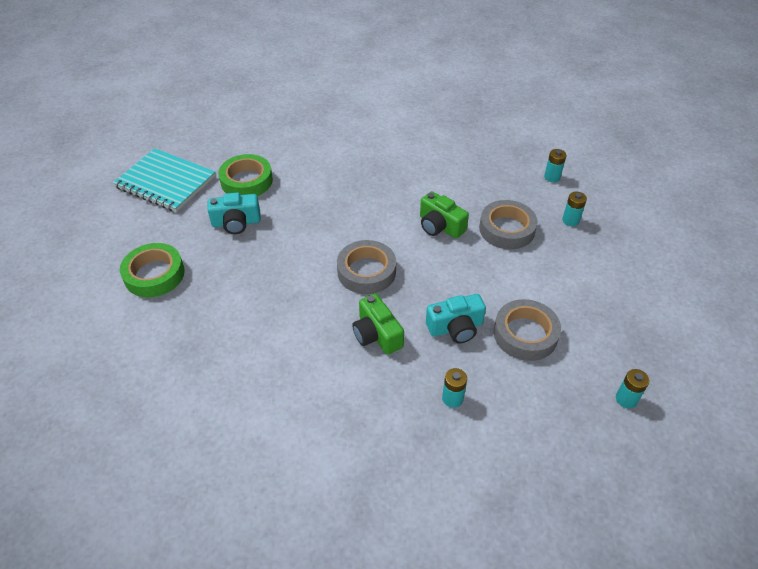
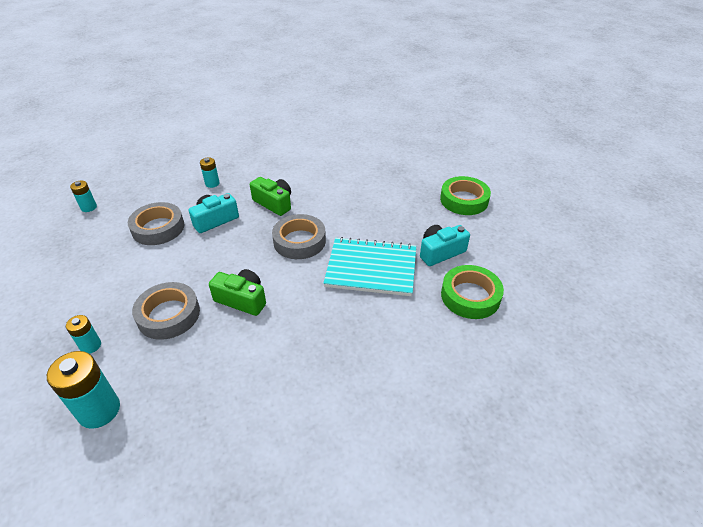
camera: 160 degrees right, 5 degrees down
turquoise notebook [113,148,216,212] -> turquoise notebook moved to [324,237,416,296]
turquoise battery [544,149,566,182] -> turquoise battery [47,351,120,429], size x1.80

